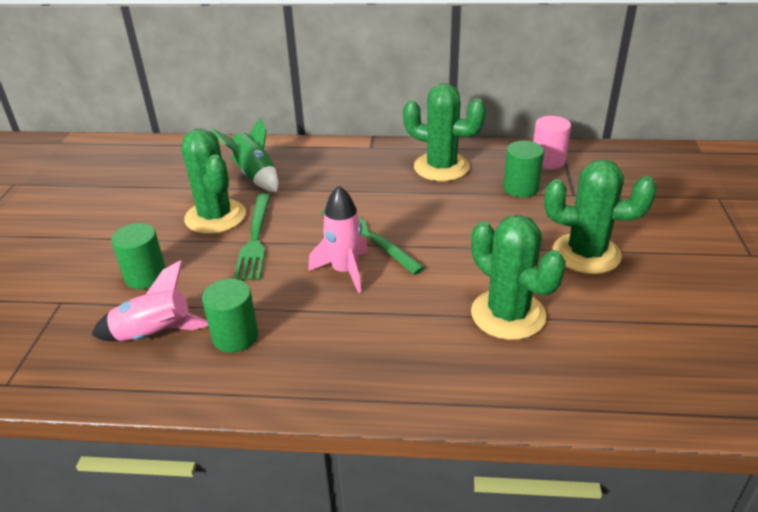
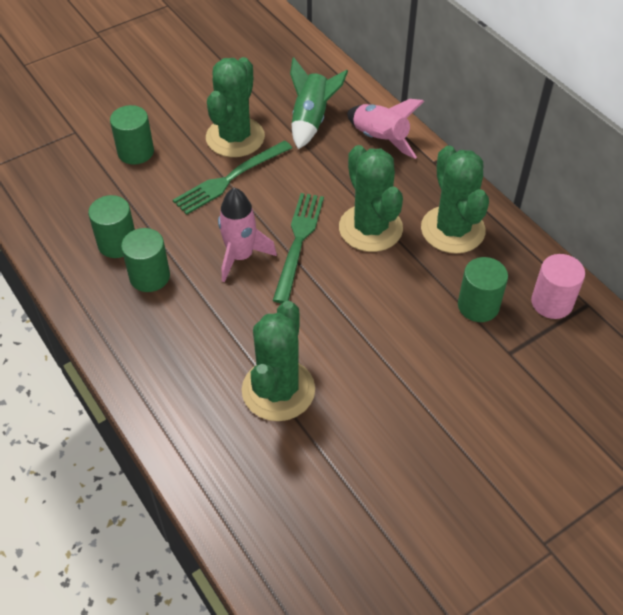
camera: 50 degrees right, 15 degrees up
pink rocket [91,260,208,342] -> pink rocket moved to [347,99,424,159]
green cactus [544,159,656,274] -> green cactus moved to [339,145,403,252]
none -> green cylinder [121,228,170,292]

